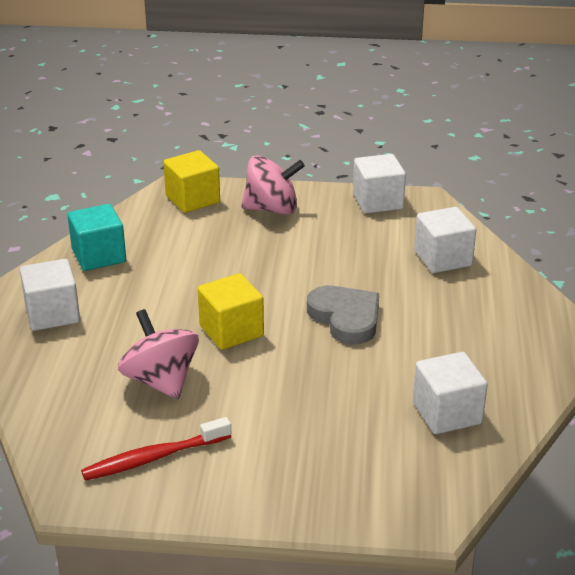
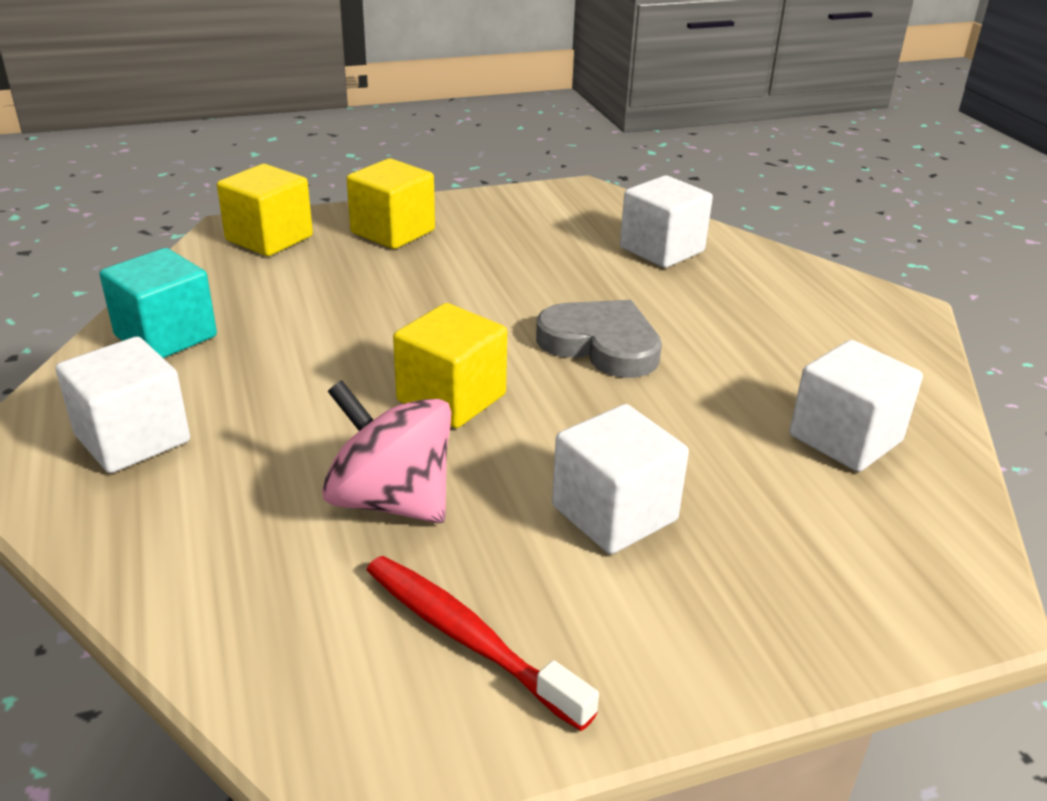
camera: 25 degrees left, 0 degrees up
red toothbrush [81,417,231,481] -> red toothbrush turned 90 degrees clockwise [366,556,599,731]
pink spinning top [241,155,305,215] -> yellow cube [347,158,435,249]
white cube [353,154,406,214] -> white cube moved to [552,404,689,554]

